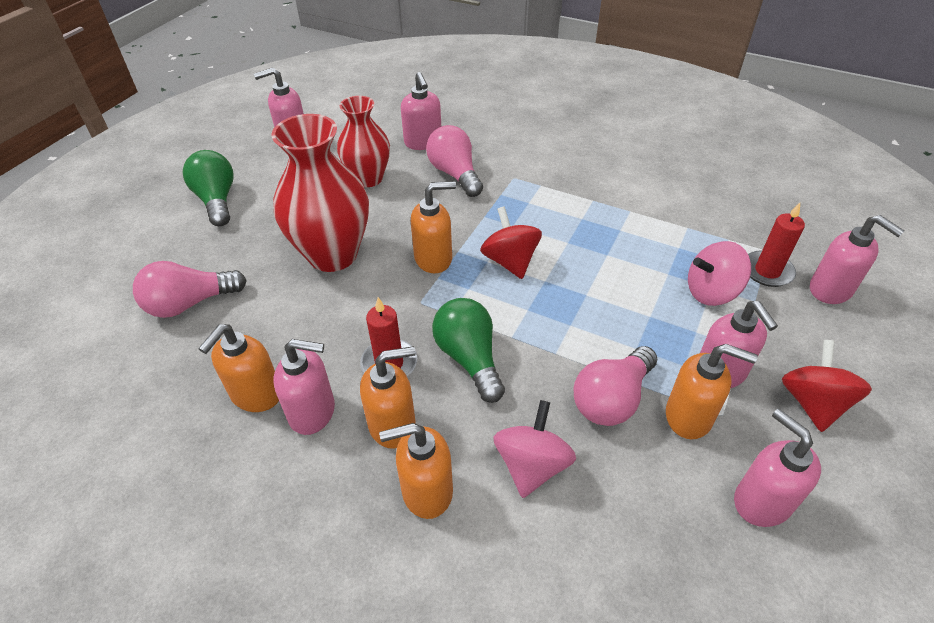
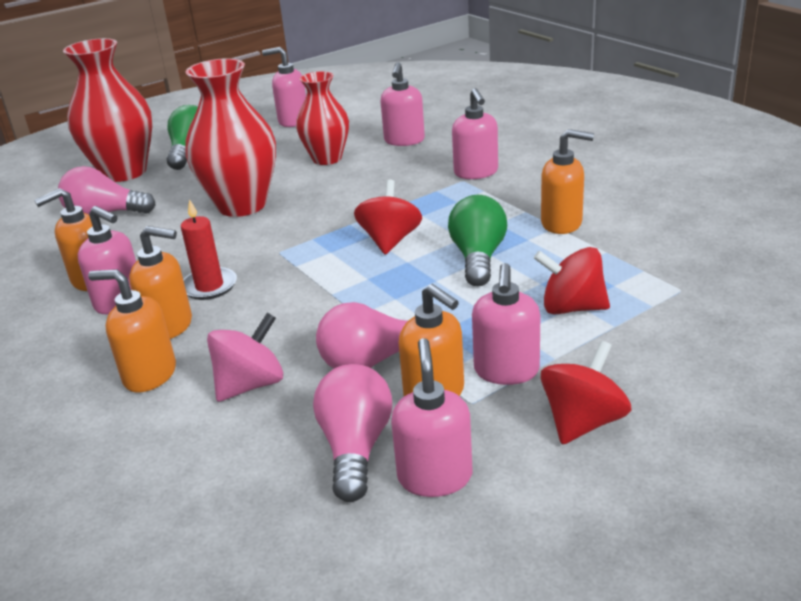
camera: 30 degrees right, 15 degrees down
orange soap dispenser [411,181,456,273] -> orange soap dispenser moved to [541,129,594,234]
pink light bulb [426,125,483,197] -> pink light bulb moved to [313,364,392,502]
green light bulb [432,298,505,403] -> green light bulb moved to [448,195,507,286]
pink spinning top [688,241,751,306] -> red spinning top [534,247,610,315]
red candle [748,203,805,287] -> none
pink soap dispenser [810,215,904,304] -> pink soap dispenser moved to [452,88,498,179]
none -> red vase [63,38,152,182]

